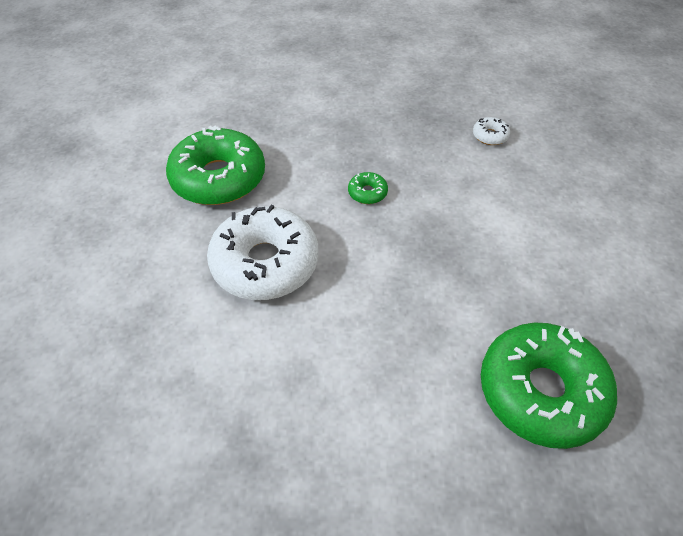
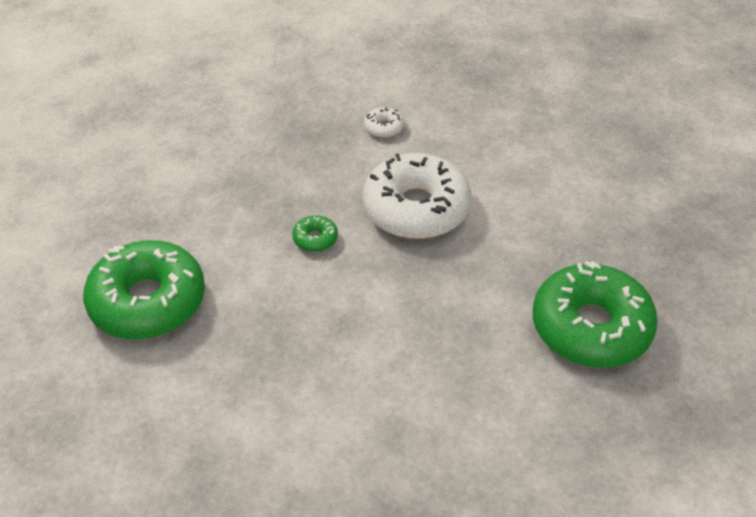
camera: 35 degrees left, 5 degrees down
white donut [207,205,318,300] -> white donut moved to [362,153,471,239]

